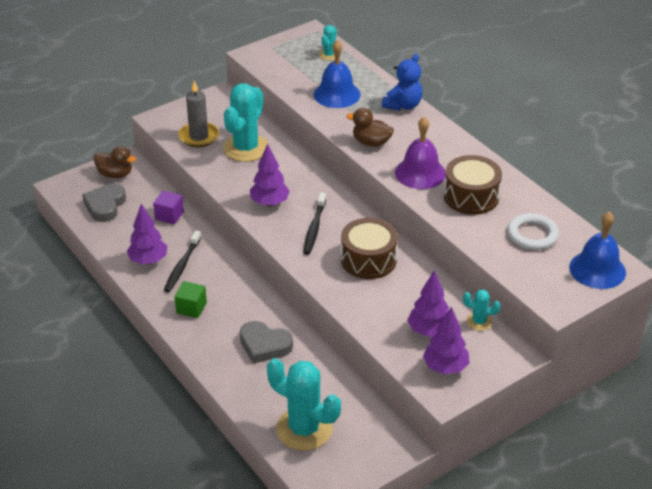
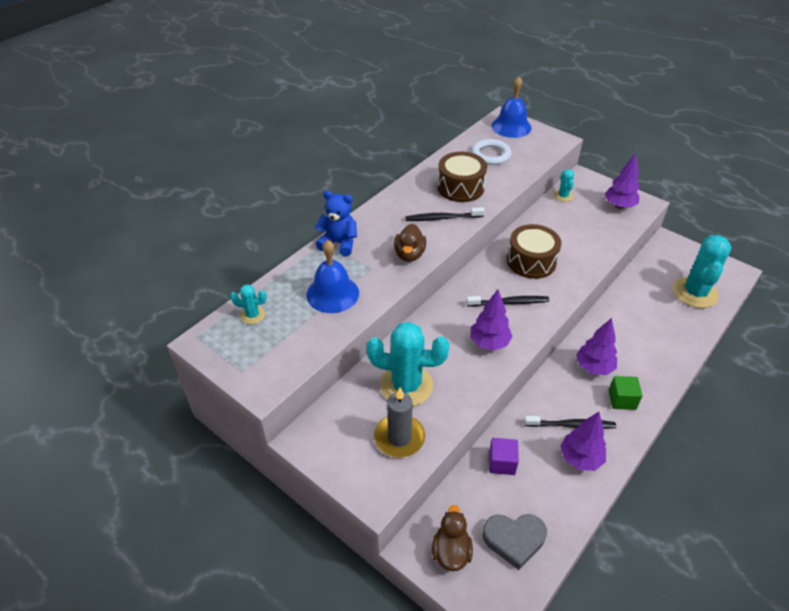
camera: 105 degrees left, 5 degrees up
grey heart [240,321,293,364] -> none
purple bell [395,117,446,189] -> black toothbrush [405,207,485,221]
purple tree [407,270,449,337] -> purple tree moved to [576,318,617,375]

